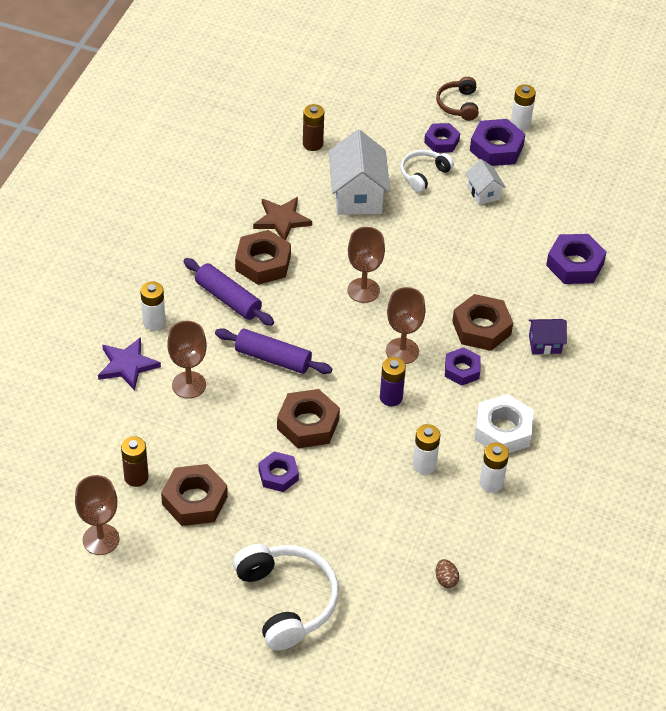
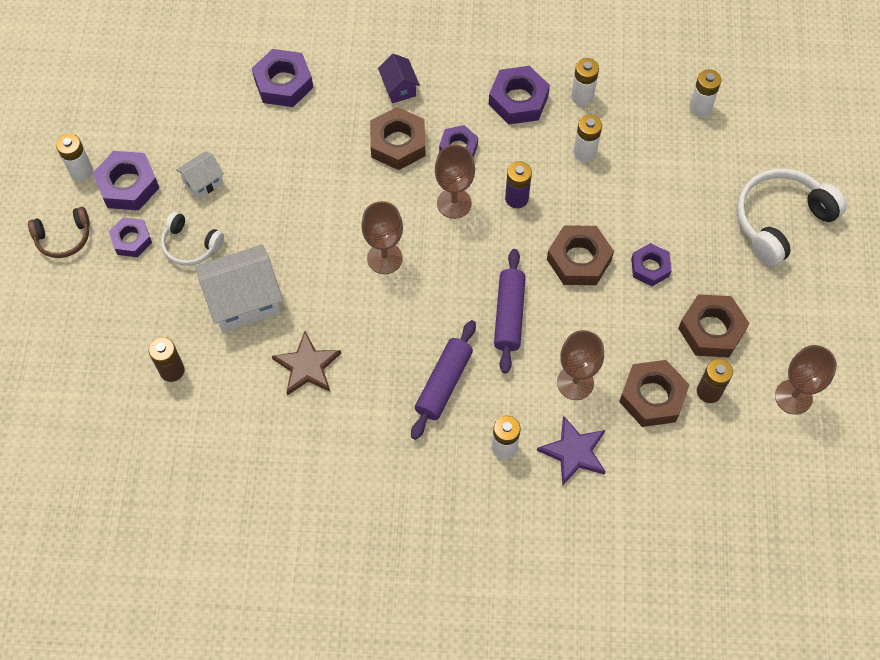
camera: 105 degrees left, 15 degrees up
brown nut [235,230,291,285] -> brown nut moved to [619,360,689,427]
brown egg [436,559,459,588] -> white battery [689,69,721,117]
white nut [475,394,534,453] -> purple nut [489,66,550,125]

